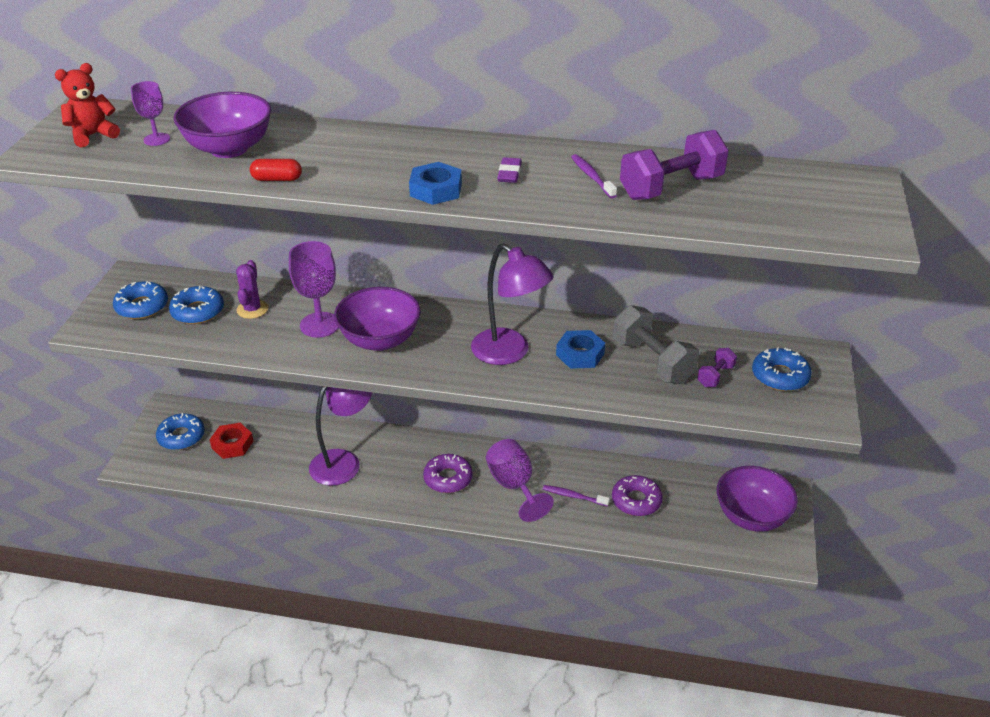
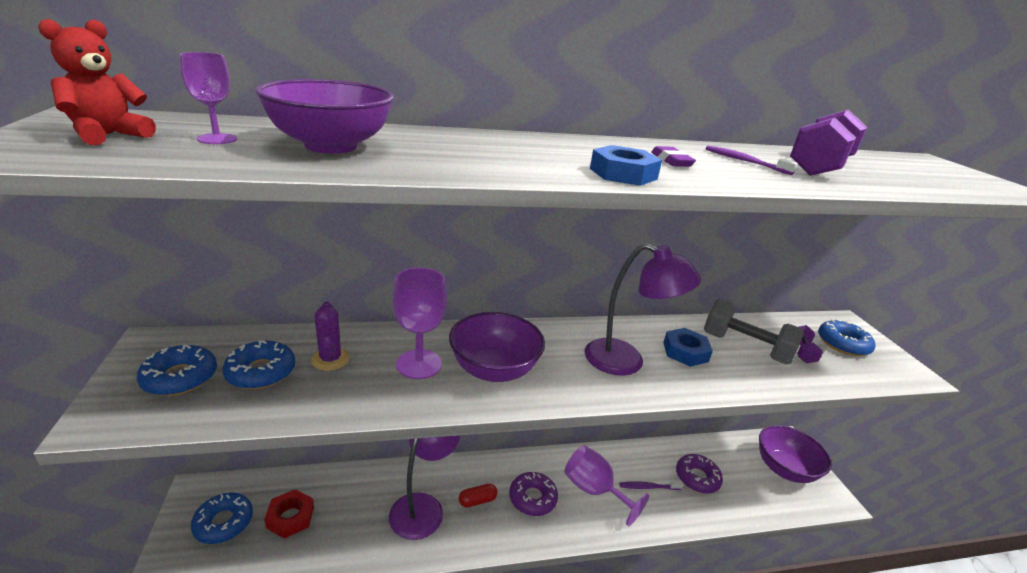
camera: 25 degrees left, 10 degrees down
red capsule [250,159,302,181] -> red capsule moved to [459,484,498,508]

